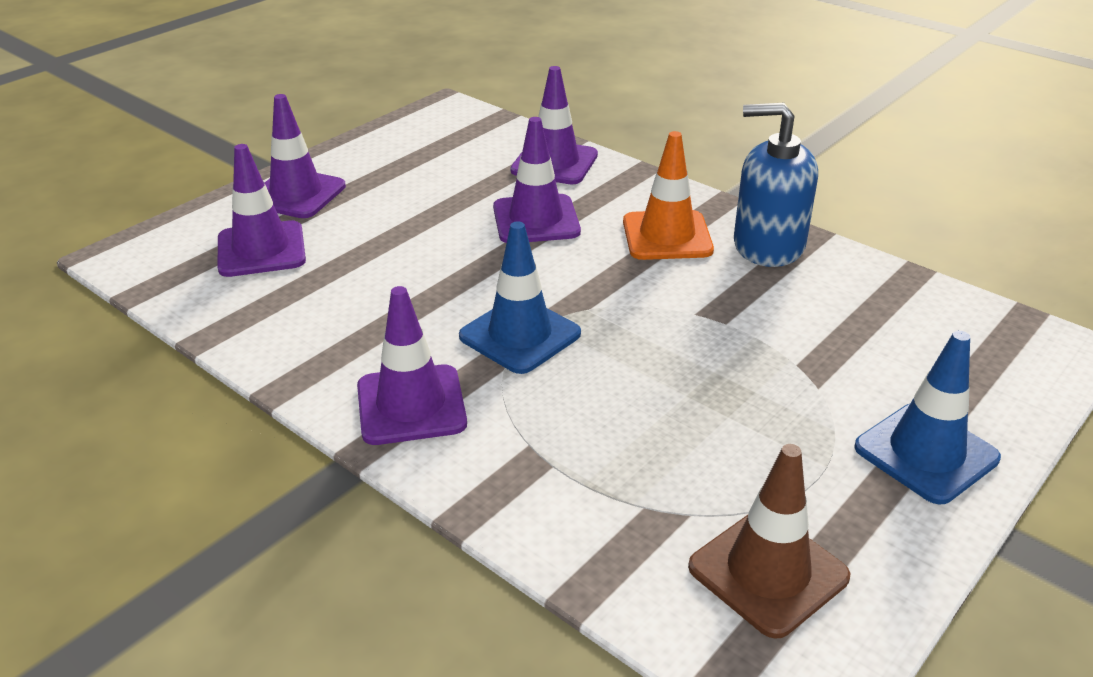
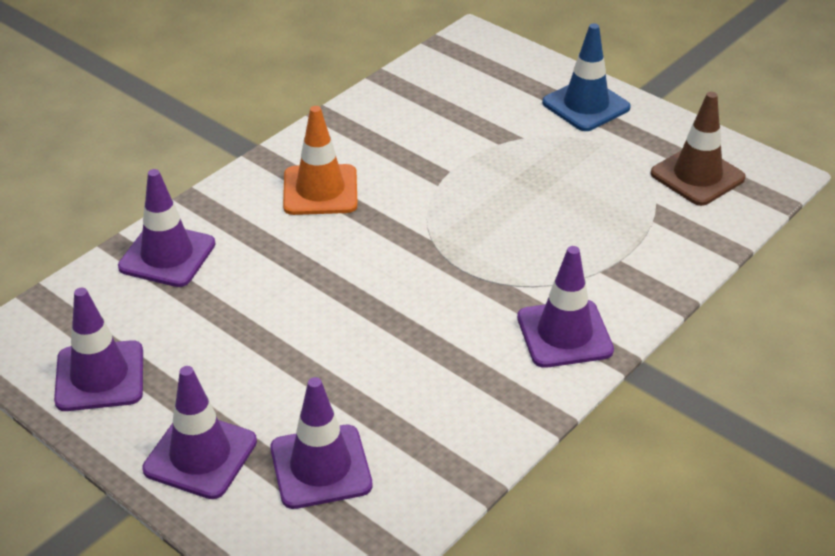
camera: 90 degrees left, 5 degrees up
blue traffic cone [459,221,581,374] -> none
purple traffic cone [493,117,581,243] -> purple traffic cone moved to [54,288,143,411]
blue soap dispenser [734,103,818,267] -> none

